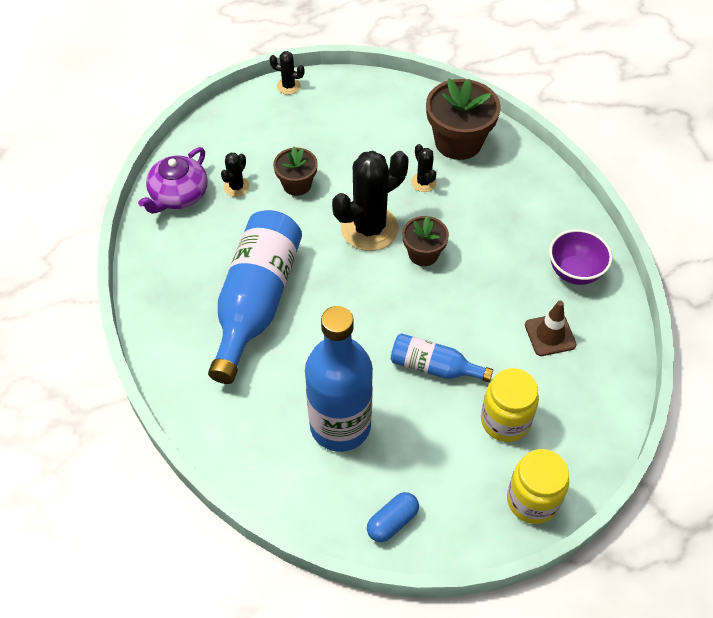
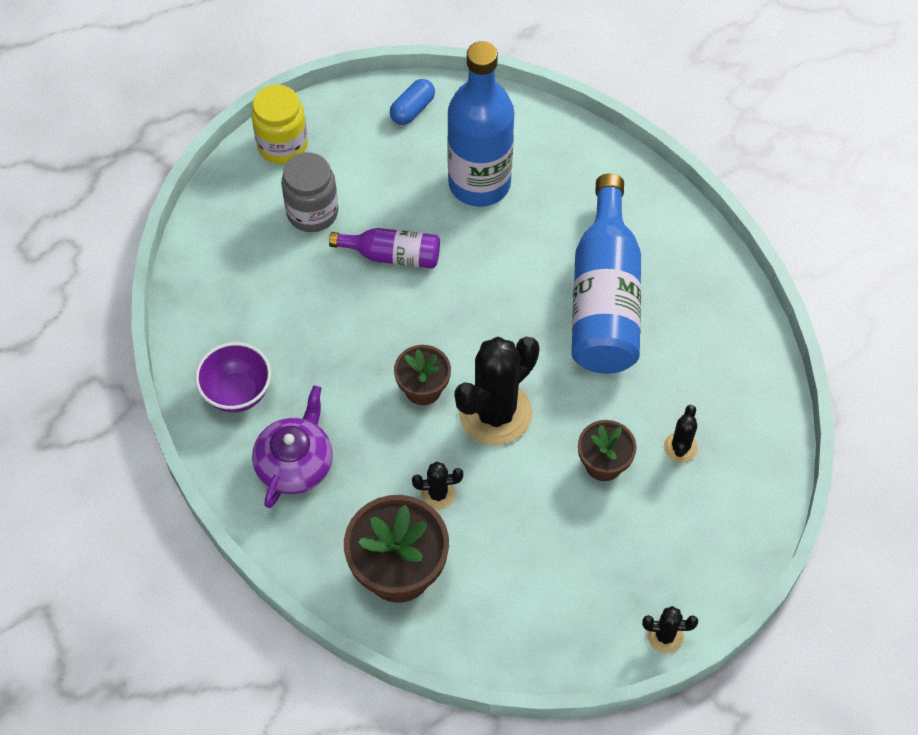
camera: 170 degrees right, 5 degrees up
purple teapot [138,147,208,214] -> purple teapot moved to [252,385,333,508]
blue bottle [391,333,493,382] -> purple bottle [329,228,440,269]
black cactus [411,144,437,192] -> black cactus turned 60 degrees counterclockwise [412,462,463,510]
yellow jar [481,368,539,442] -> grey jar [281,152,338,232]
brown traffic cone [525,301,577,356] -> none

